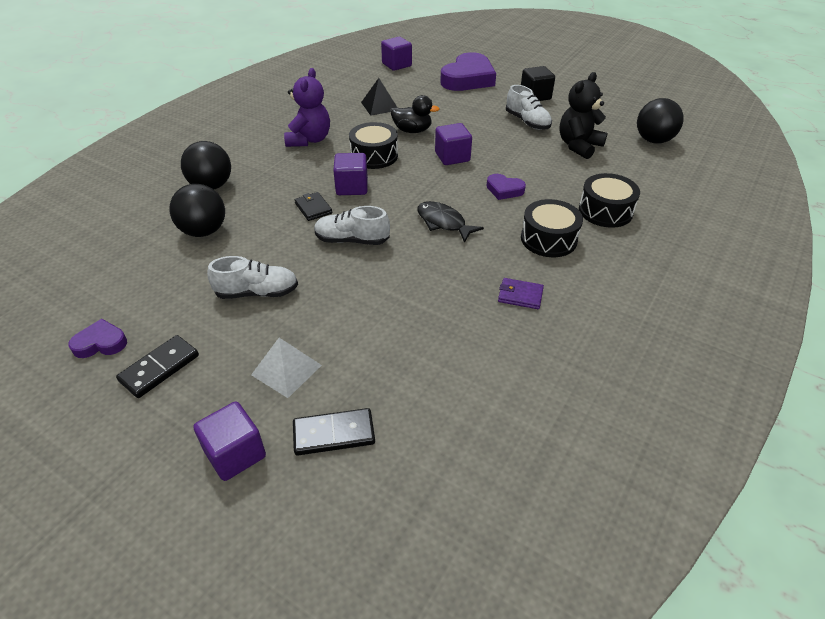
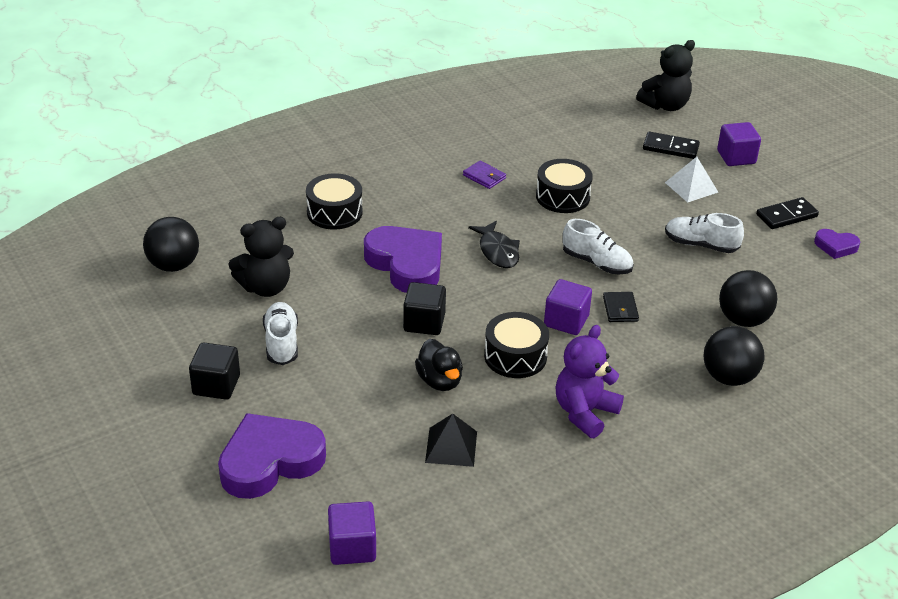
camera: 155 degrees left, 5 degrees down
black duck [391,95,439,133] -> black duck turned 150 degrees counterclockwise [415,339,463,391]
purple cube [435,123,472,165] -> black cube [403,282,446,335]
purple heart [487,174,526,200] -> purple heart [364,226,442,293], size x2.07
black drum [521,199,583,257] -> black drum moved to [536,159,593,213]
none -> black teddy bear [636,40,695,111]

